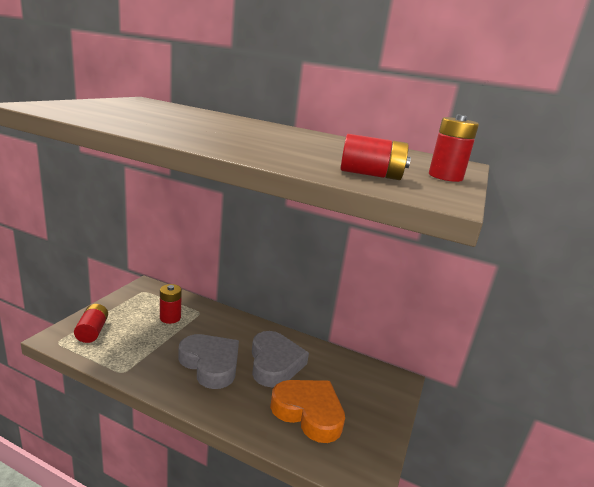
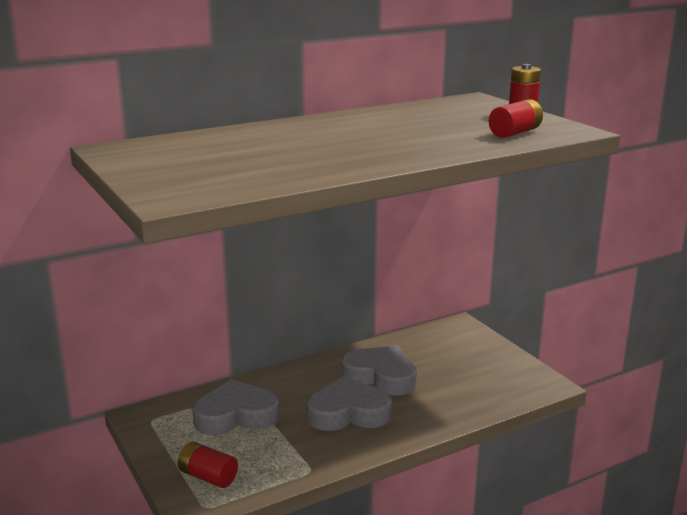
camera: 50 degrees left, 0 degrees up
red battery [160,284,182,324] -> grey heart [192,379,279,435]
orange heart [270,380,345,443] -> none

